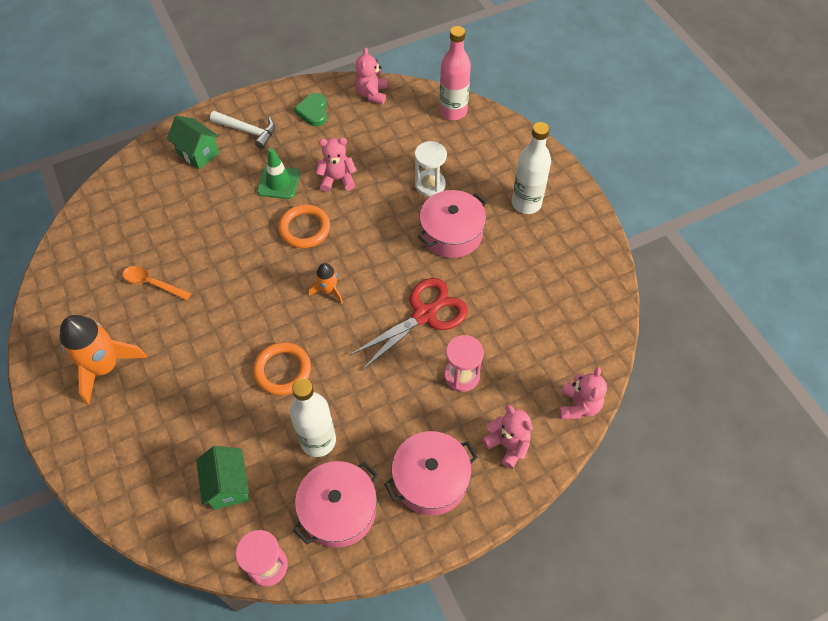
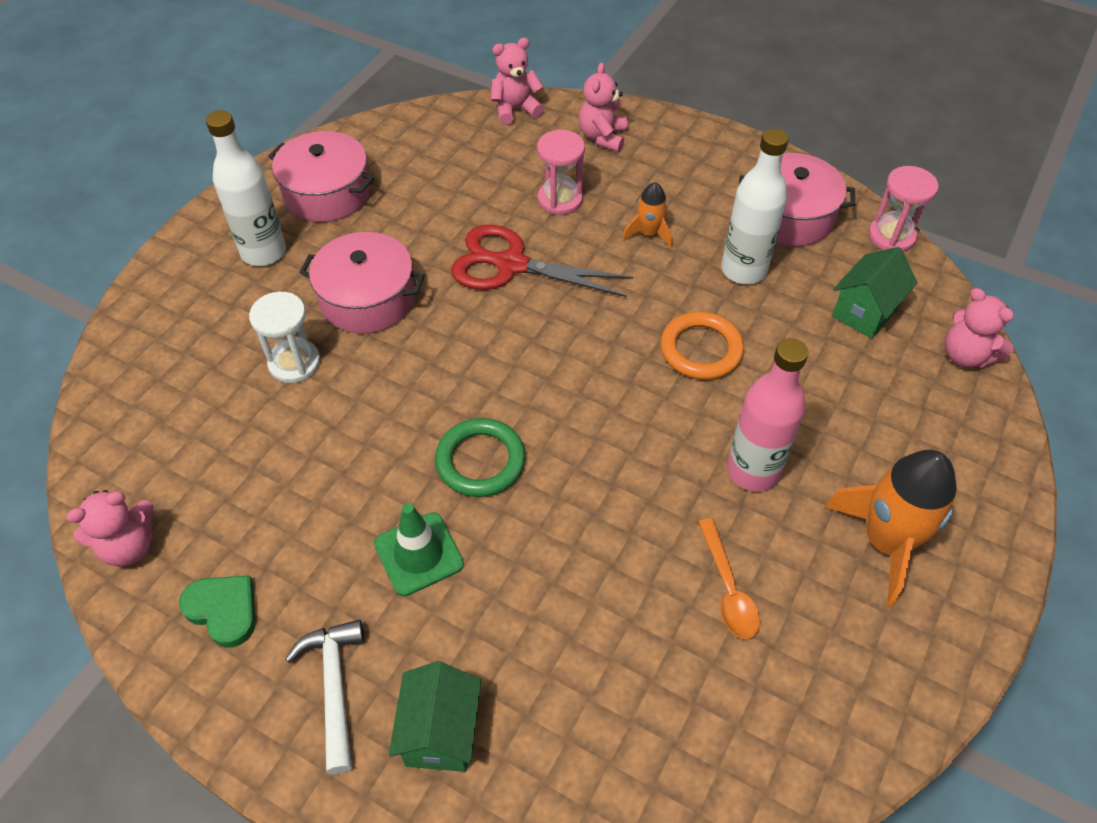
camera: 125 degrees left, 5 degrees down
orange ring [278,204,330,248] -> green ring [435,418,526,497]
green heart [294,93,327,126] -> green heart turned 105 degrees counterclockwise [179,575,255,648]
orange rocket [309,263,343,304] -> orange rocket moved to [622,182,673,248]
pink teddy bear [316,137,356,192] -> pink teddy bear moved to [945,288,1014,368]
pink pot [384,431,478,515] -> pink pot moved to [268,131,374,222]
pink bottle [439,26,471,120] -> pink bottle moved to [727,338,808,492]

